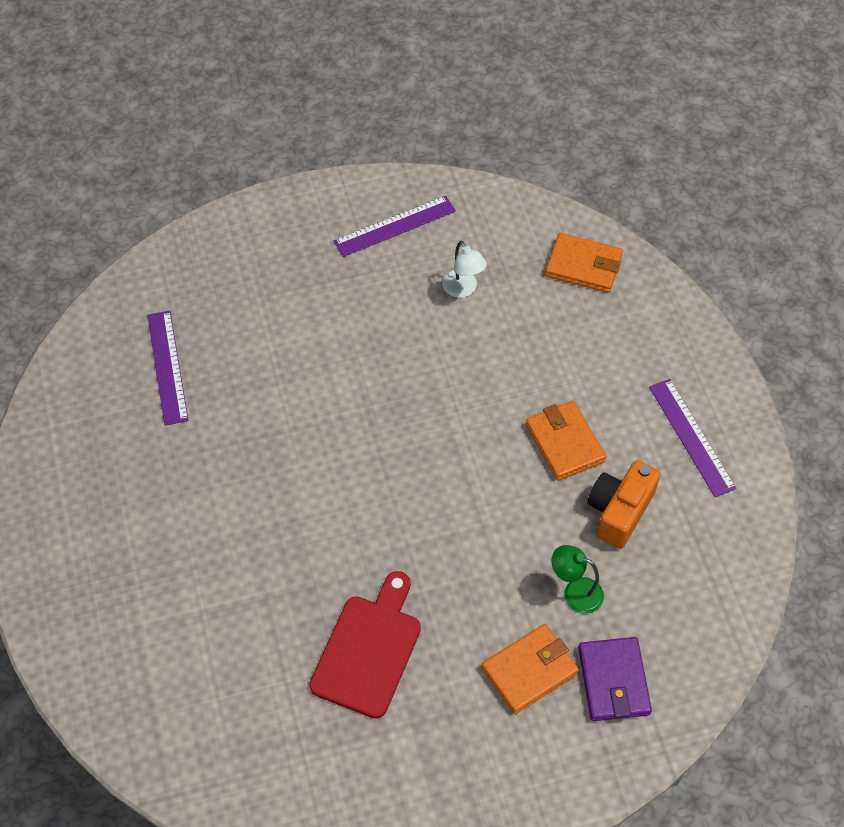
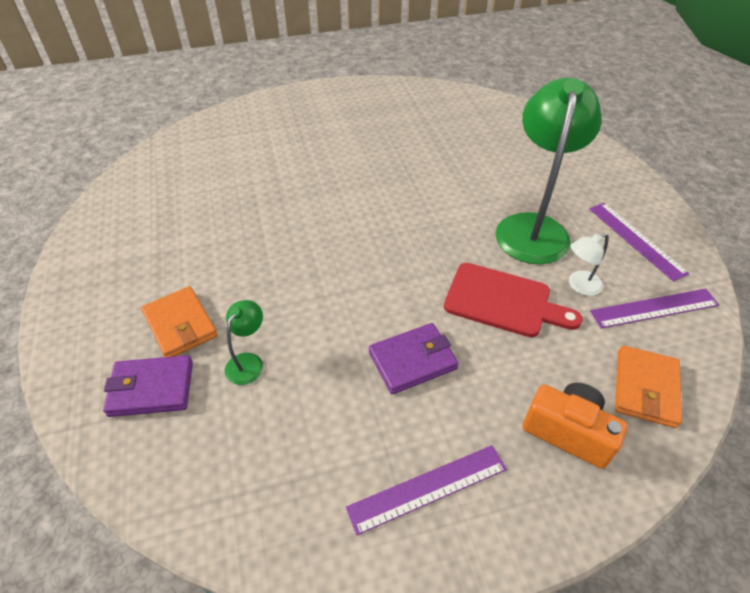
camera: 90 degrees right, 10 degrees down
purple ruler [147,311,189,426] -> purple ruler moved to [590,289,719,329]
red cutting board [309,571,421,718] -> red cutting board moved to [444,263,582,337]
orange wallet [526,401,606,481] -> purple wallet [369,323,459,394]
orange camera [587,460,661,549] -> orange camera moved to [522,383,628,469]
none -> green lamp [496,78,602,264]

